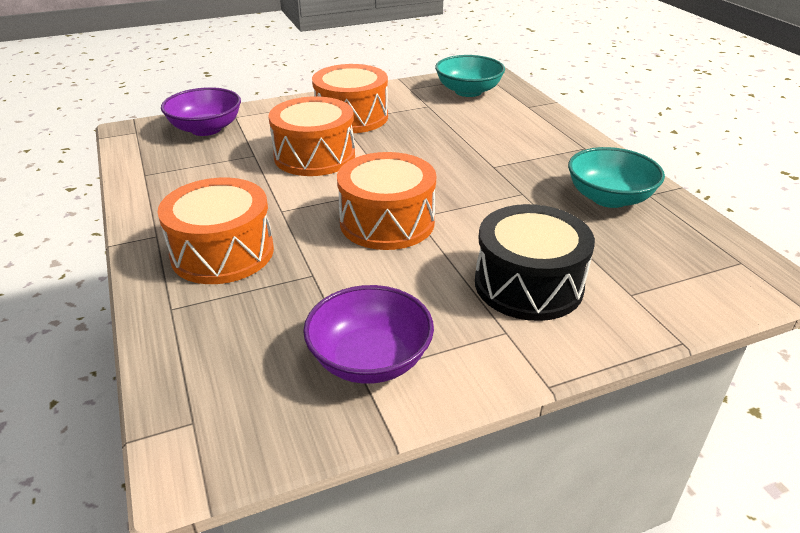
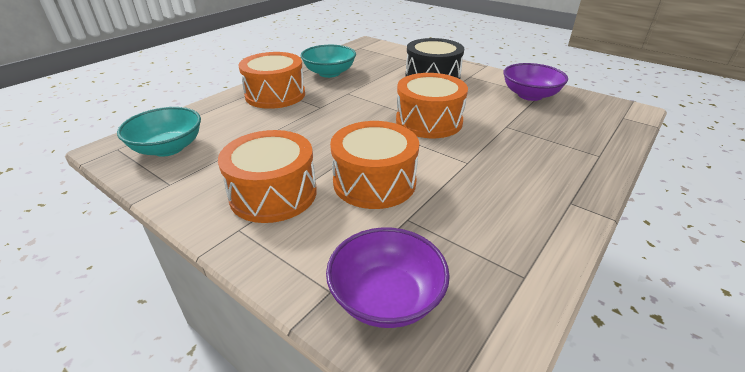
camera: 120 degrees left, 0 degrees up
orange drum [157,178,274,284] -> orange drum moved to [238,52,305,109]

